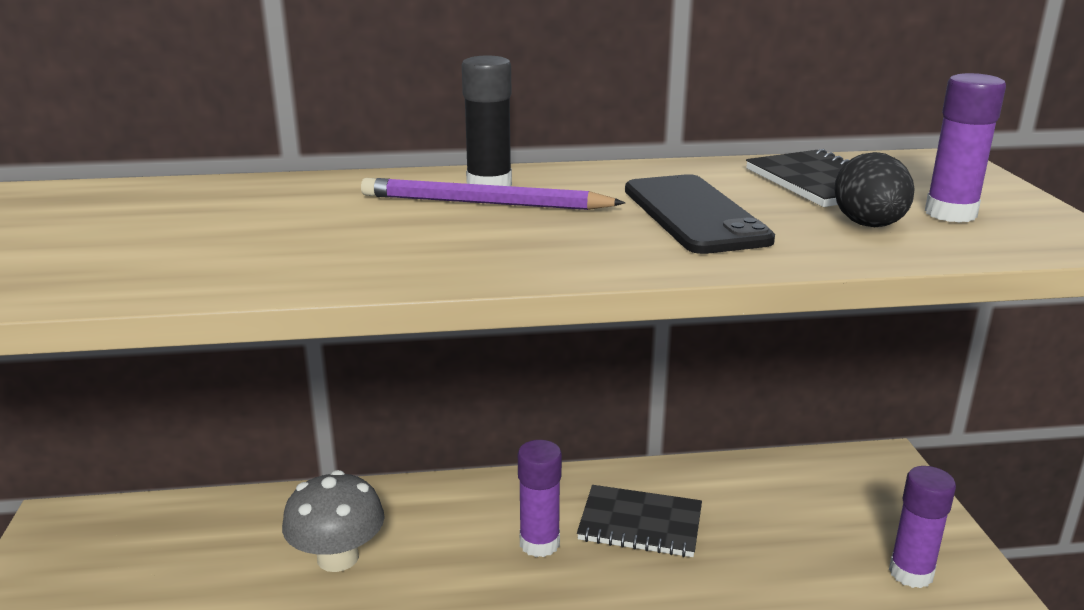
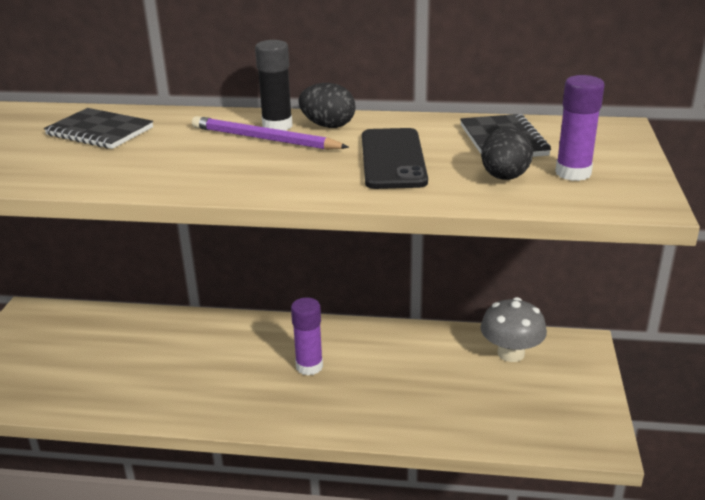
camera: 15 degrees right, 5 degrees up
grey mushroom [282,470,385,572] -> grey mushroom moved to [480,297,547,362]
black notebook [577,485,702,557] -> black notebook moved to [44,108,153,149]
purple glue stick [889,466,956,588] -> none
none -> black egg [298,83,355,128]

